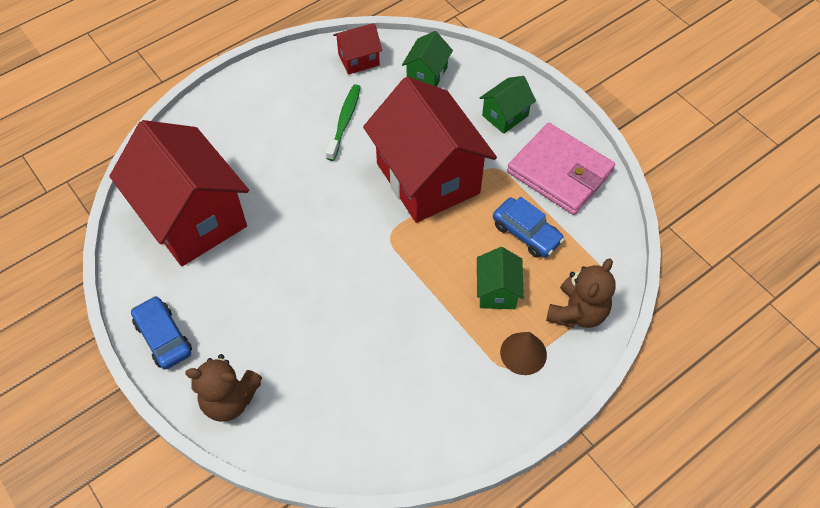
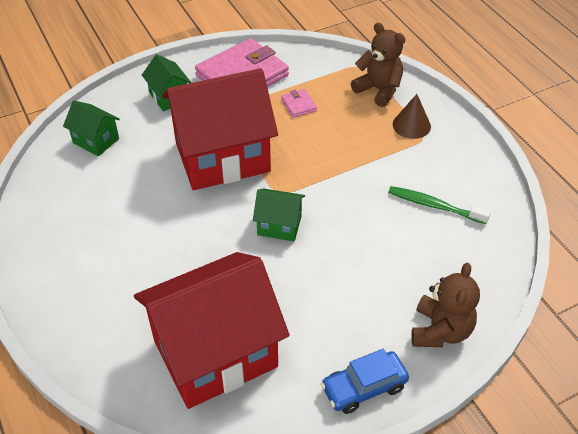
camera: 80 degrees left, 10 degrees down
green toothbrush [326,84,361,161] -> green toothbrush moved to [388,186,491,224]
red house [333,23,382,75] -> none
green house [477,247,524,309] -> green house moved to [253,188,305,241]
blue car [493,197,564,258] -> pink wallet [281,89,317,118]

